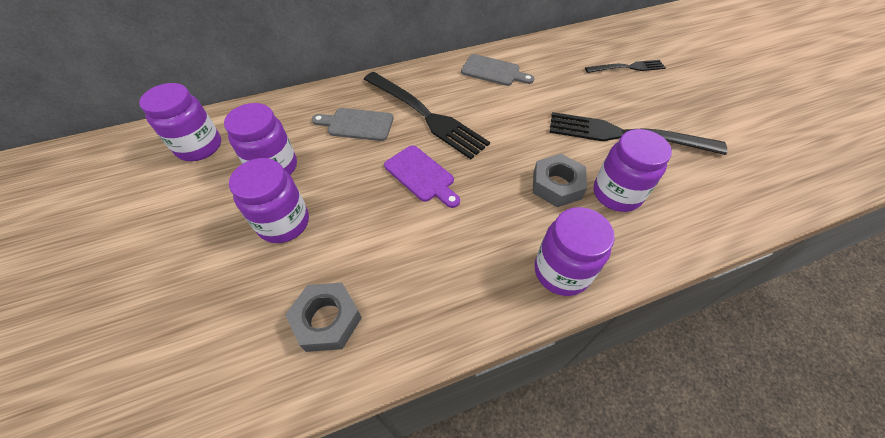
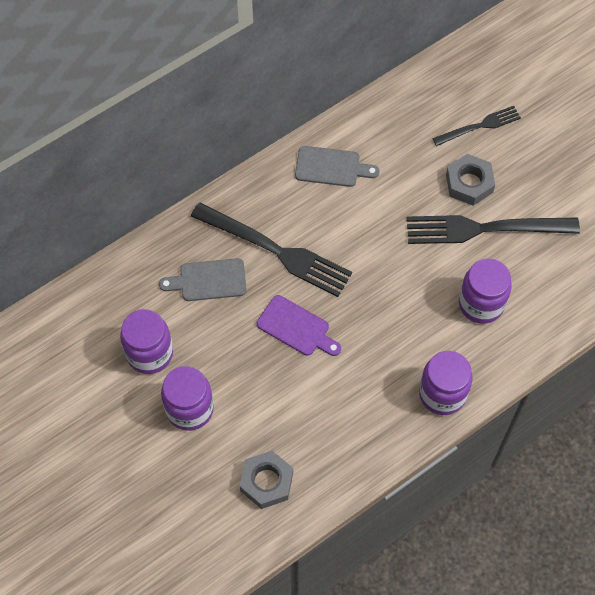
camera: 15 degrees left, 10 degrees up
purple jar [139,83,221,161] -> none
grey nut [533,154,587,207] -> grey nut moved to [446,154,495,206]

